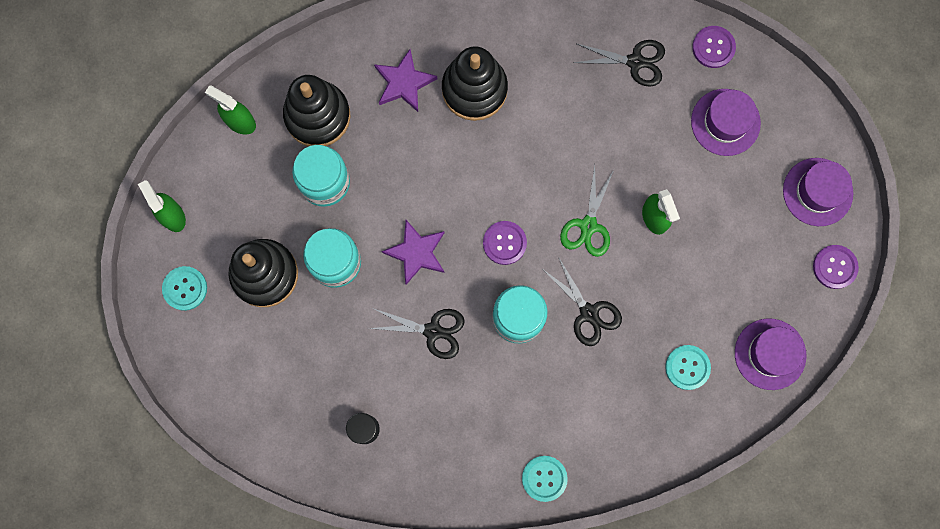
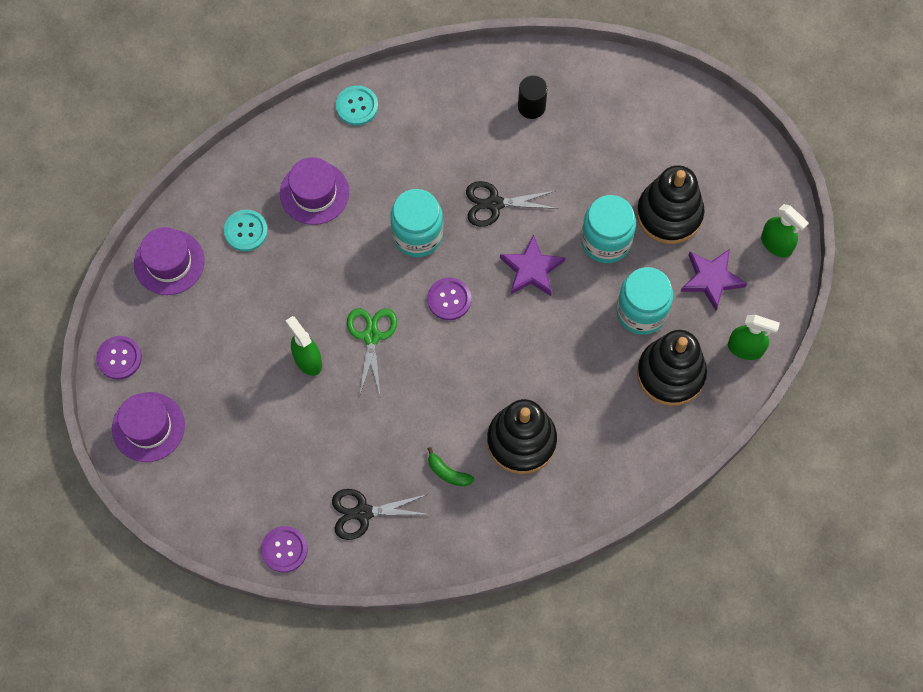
camera: 165 degrees right, 10 degrees down
turquoise button [162,266,207,311] -> none
purple star [374,49,437,112] -> purple star moved to [680,249,747,311]
black scissors [544,258,622,346] -> none
purple hat [691,89,761,156] -> purple hat moved to [280,157,349,225]
none -> green banana [427,447,474,486]

